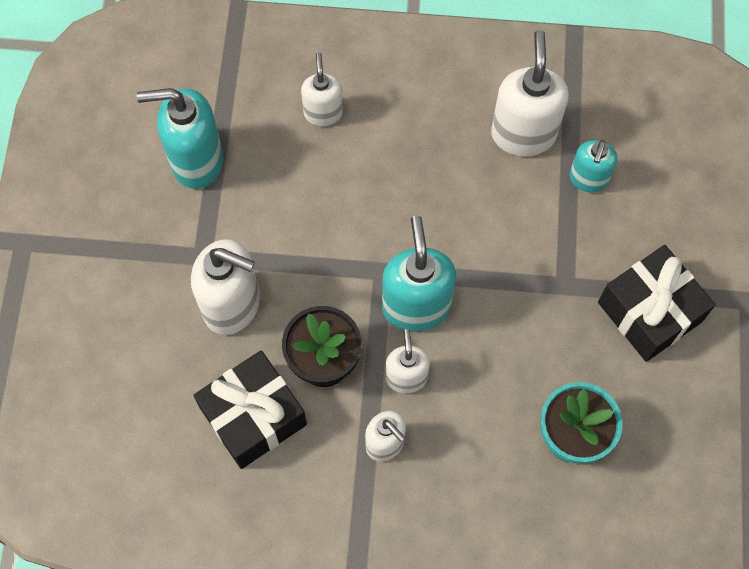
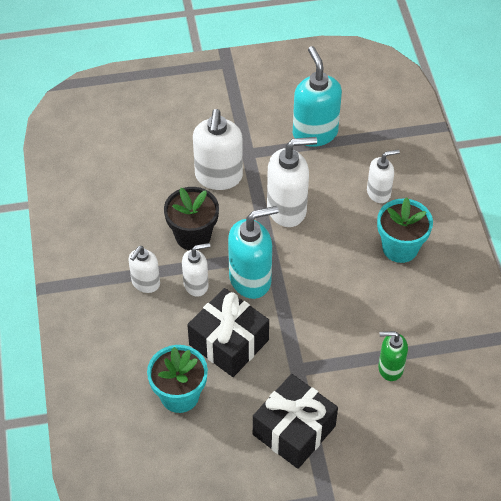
camera: 75 degrees right, 15 degrees down
black gift [193,350,307,469] -> black gift moved to [187,288,269,377]
white soap dispenser [491,30,569,157] -> white soap dispenser moved to [267,137,317,227]
turquoise soap dispenser [569,140,617,193] -> green soap dispenser [378,331,408,381]
none -> turquoise flower pot [377,197,433,263]

